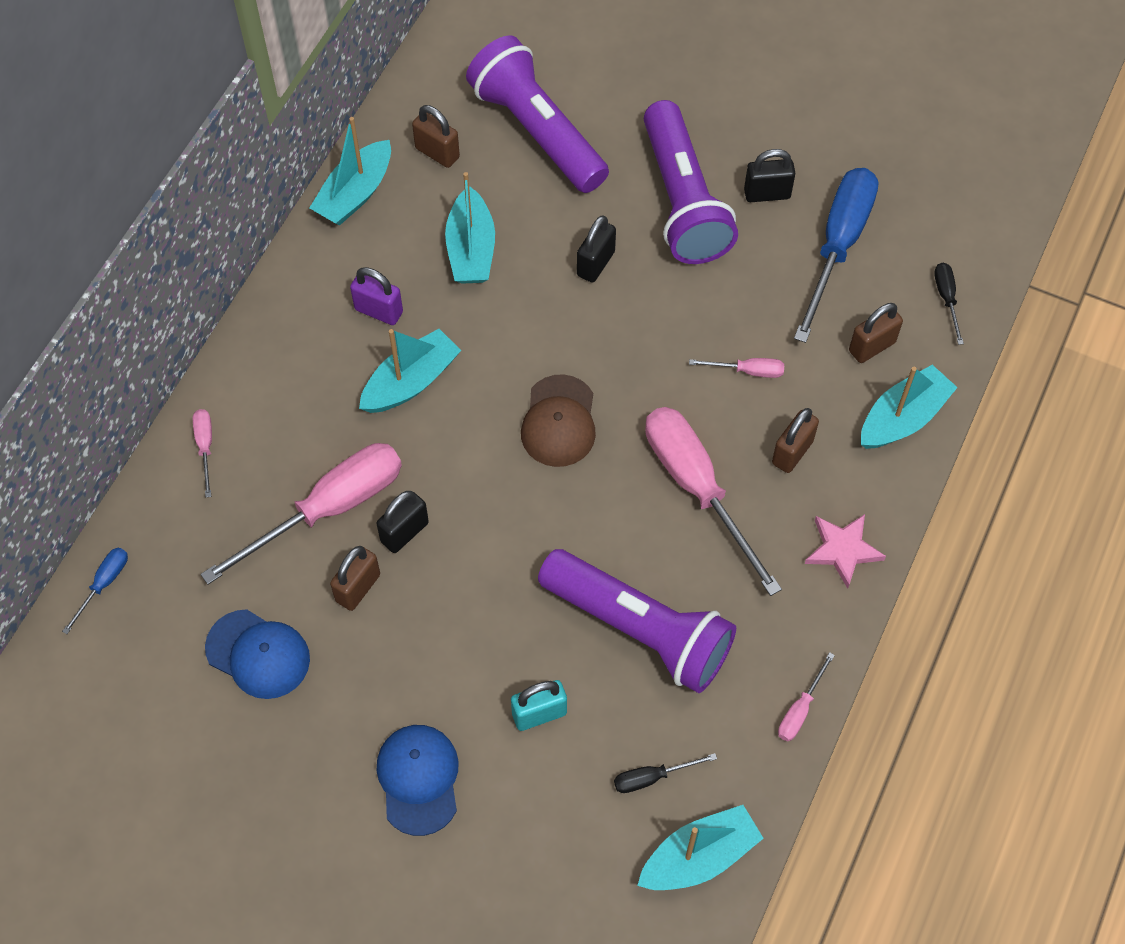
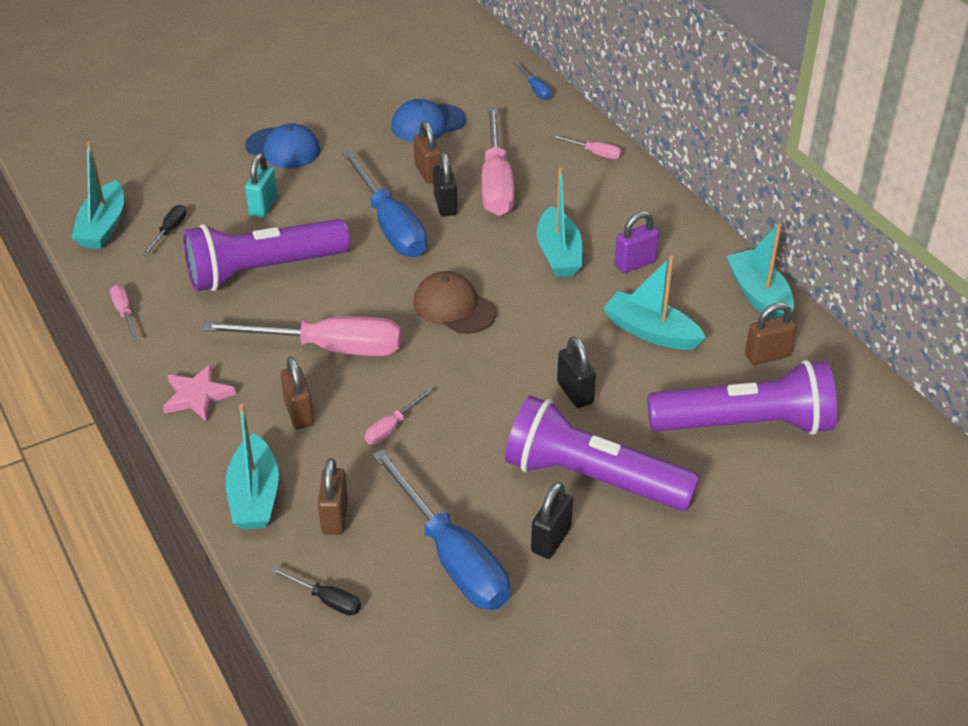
camera: 125 degrees right, 20 degrees down
none -> blue screwdriver [342,150,427,257]

